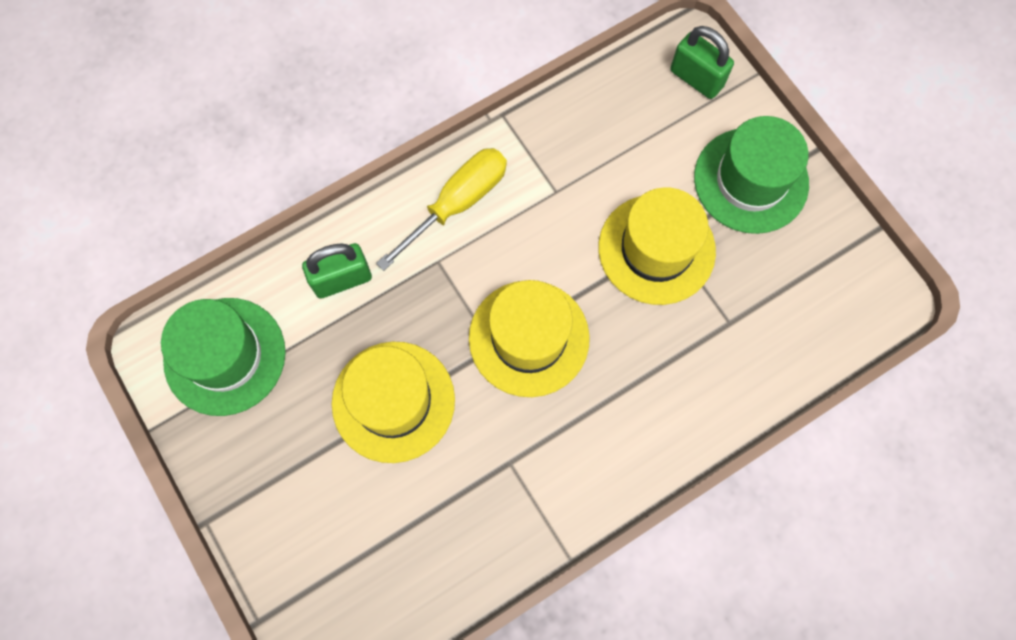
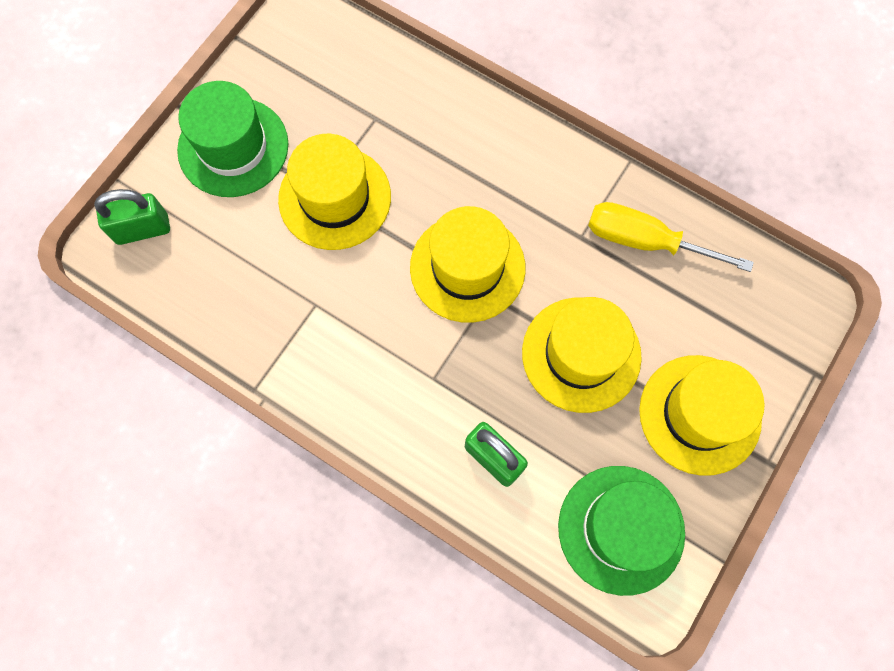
camera: 115 degrees left, 0 degrees up
yellow screwdriver [376,148,507,271] -> yellow screwdriver moved to [588,202,754,272]
green padlock [670,26,734,99] -> green padlock turned 60 degrees clockwise [94,189,170,245]
none -> yellow hat [639,355,765,476]

